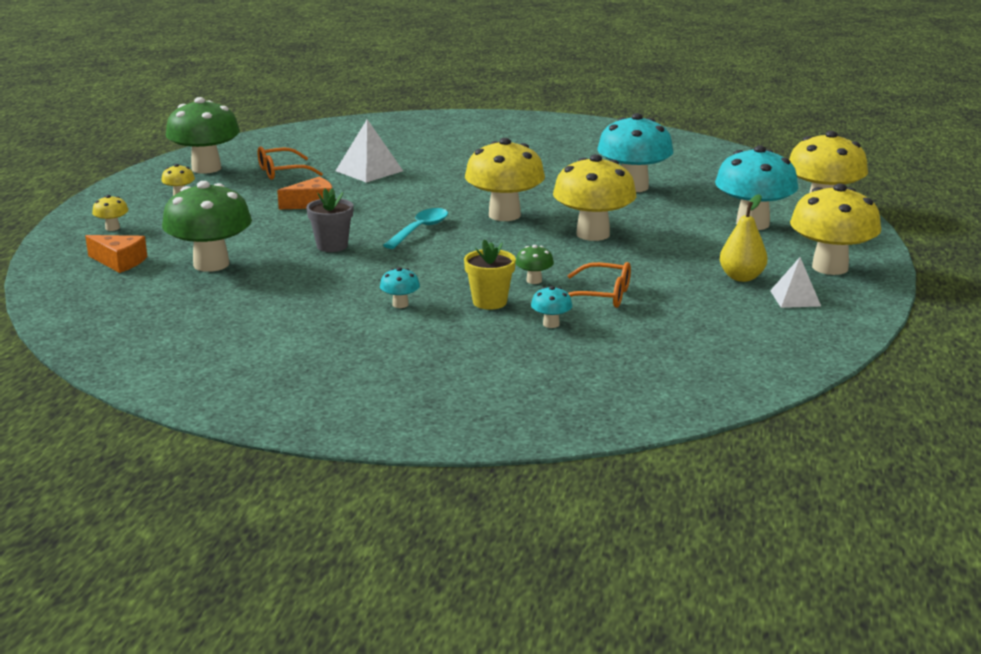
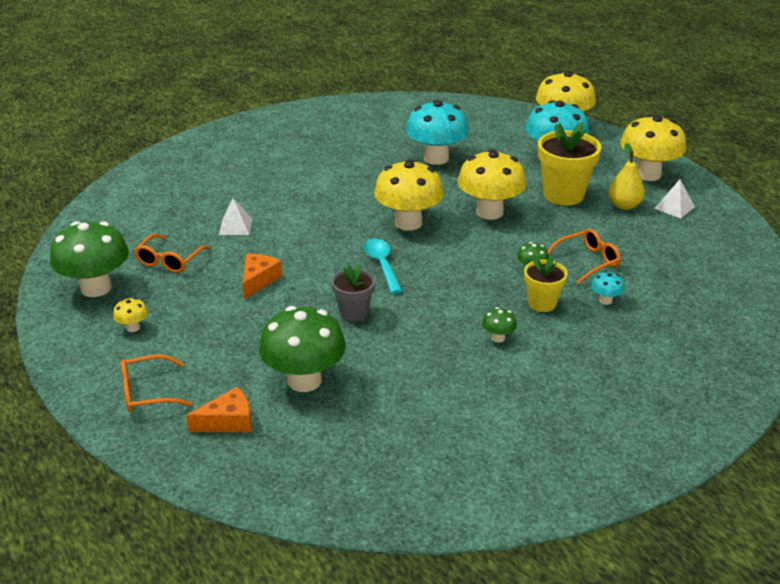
camera: 45 degrees left, 10 degrees up
yellow mushroom [92,195,128,231] -> orange glasses [121,354,192,412]
white pyramid [336,119,403,183] -> white pyramid [219,198,253,235], size x0.66
turquoise mushroom [380,267,420,308] -> green mushroom [482,307,517,342]
none -> yellow flower pot [538,122,601,206]

